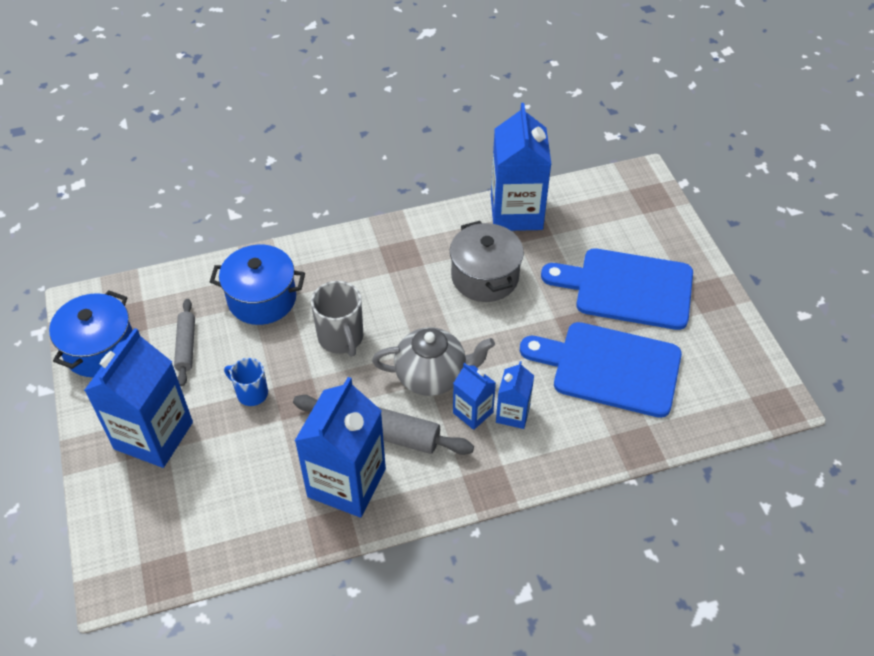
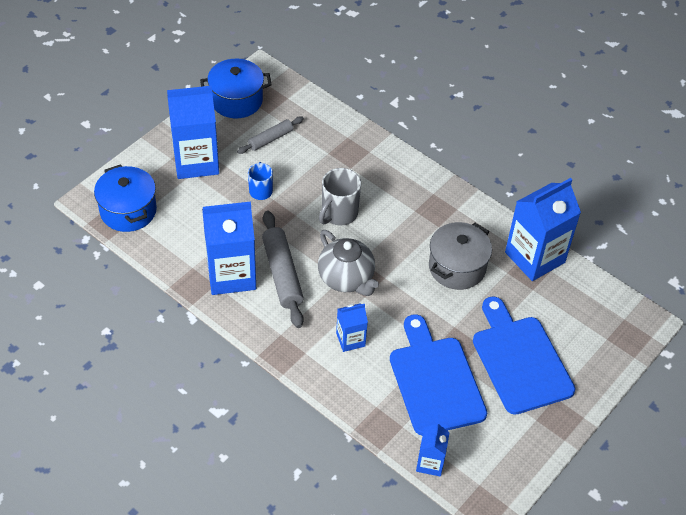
camera: 55 degrees right, 0 degrees up
blue pot [210,245,305,325] -> blue pot moved to [94,165,157,232]
blue carton [453,363,496,430] -> blue carton moved to [416,422,450,477]

